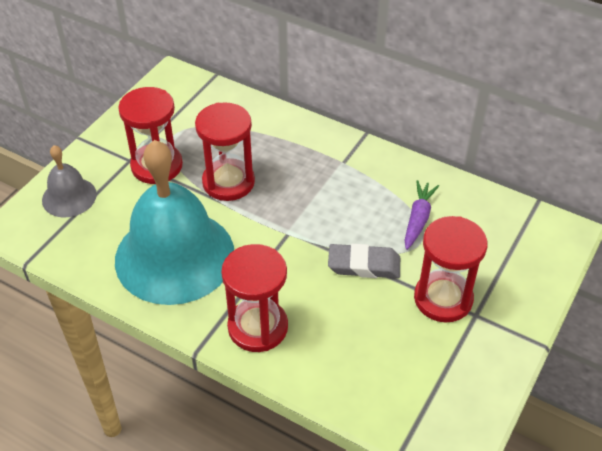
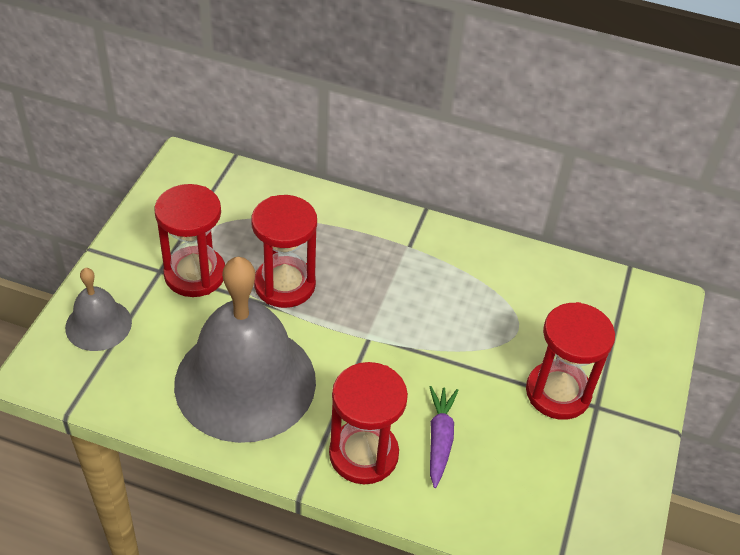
camera: 15 degrees left, 0 degrees up
turquoise bell [115,140,234,305] -> grey bell [174,257,316,443]
grey eraser [328,244,400,278] -> none
purple carrot [404,180,439,250] -> purple carrot moved to [430,386,458,488]

